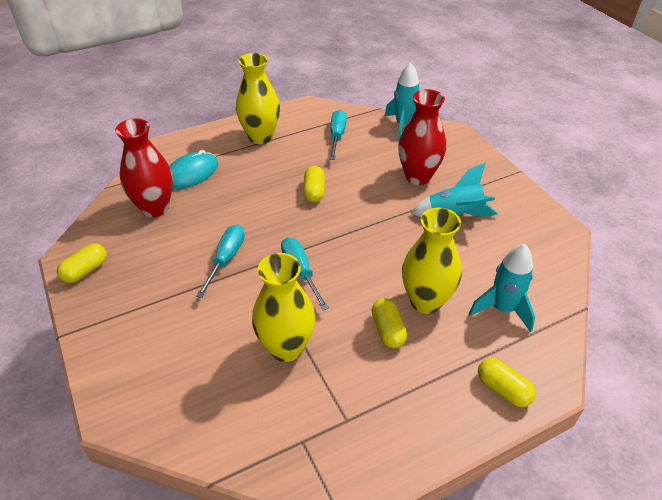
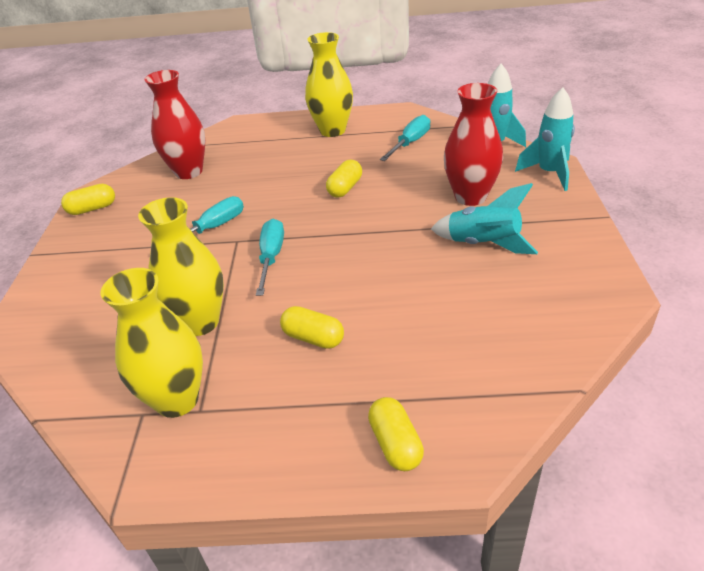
camera: 30 degrees right, 5 degrees down
turquoise mouse [169,150,218,190] -> none
yellow capsule [372,298,407,348] -> yellow capsule turned 75 degrees counterclockwise [280,306,344,349]
yellow vase [402,208,462,314] -> yellow vase moved to [101,268,203,418]
turquoise rocket [469,244,535,332] -> turquoise rocket moved to [515,87,575,191]

